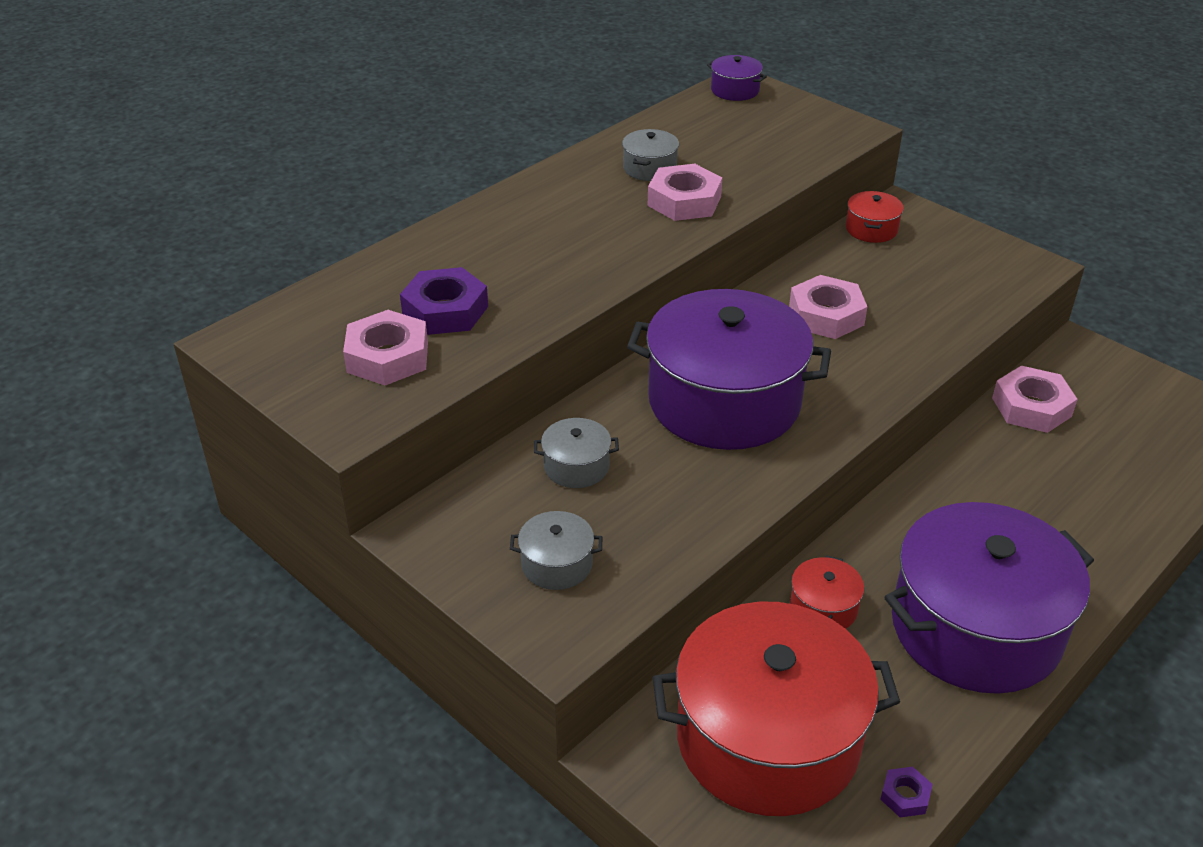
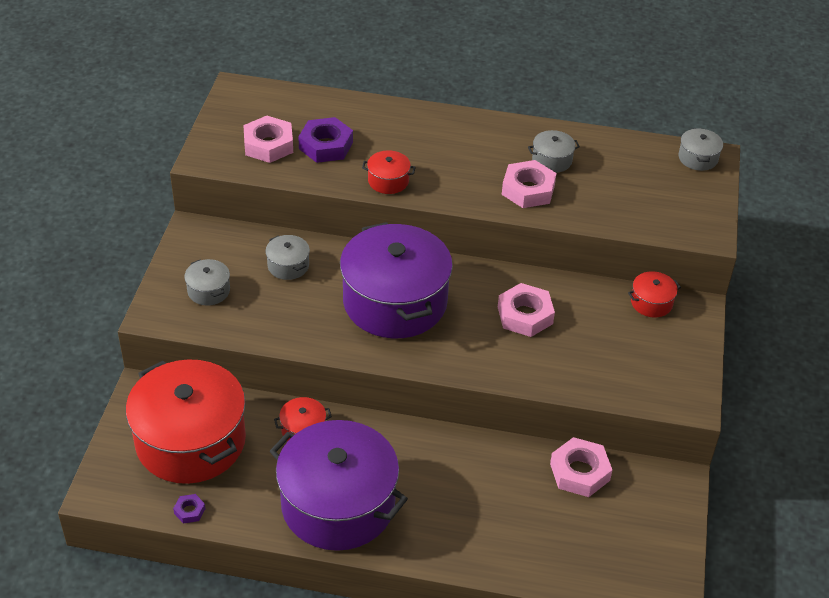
camera: 55 degrees right, 5 degrees up
purple pot [707,55,767,101] -> grey pot [679,128,723,171]
none -> red pot [362,150,416,194]

